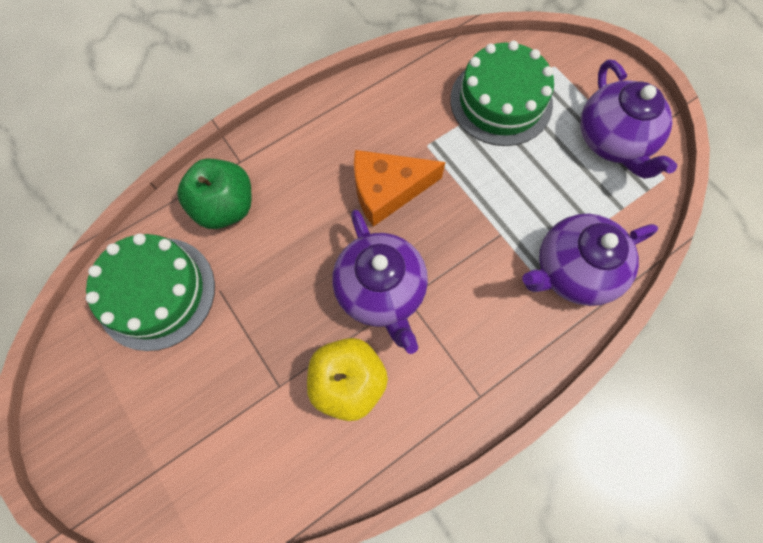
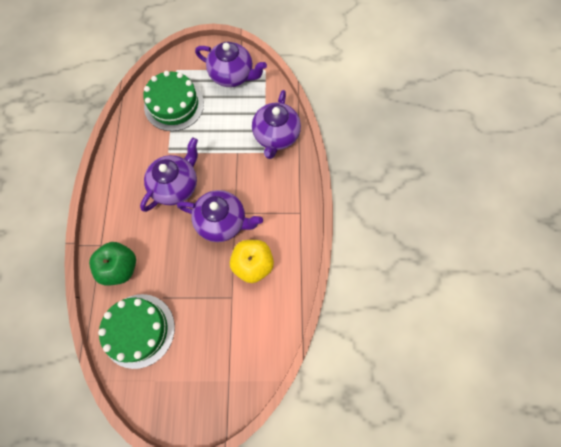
camera: 55 degrees left, 0 degrees up
orange cheese [354,150,446,227] -> purple teapot [140,137,198,212]

